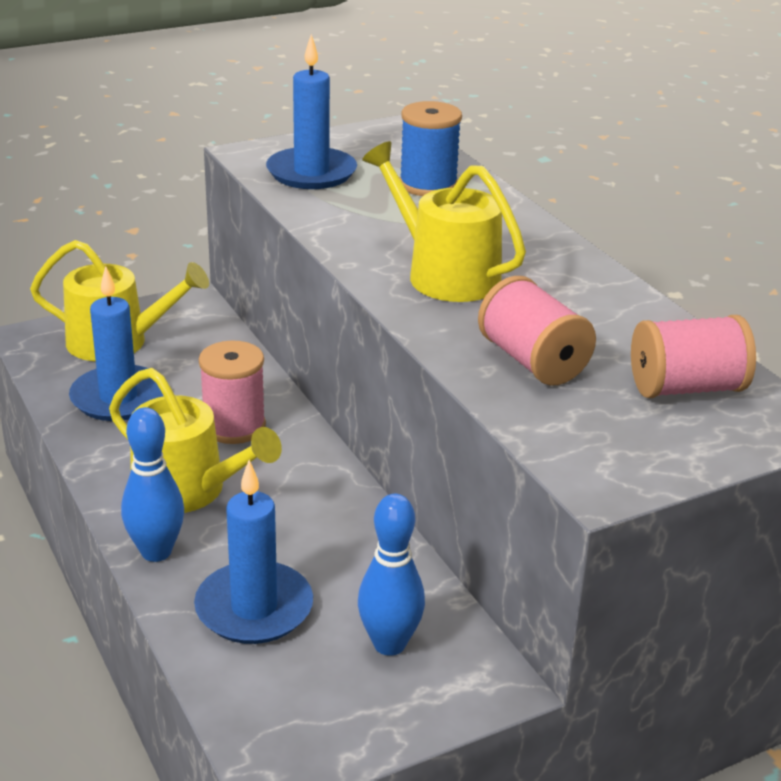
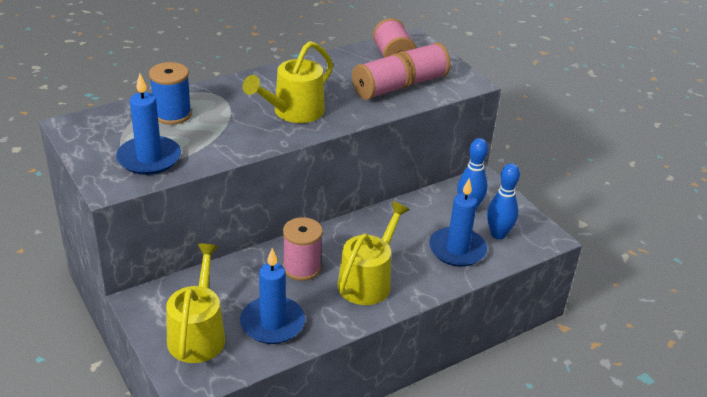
camera: 95 degrees left, 5 degrees up
blue bowling pin [121,407,184,562] -> blue bowling pin moved to [487,163,520,239]
none -> pink spool [397,42,451,86]

